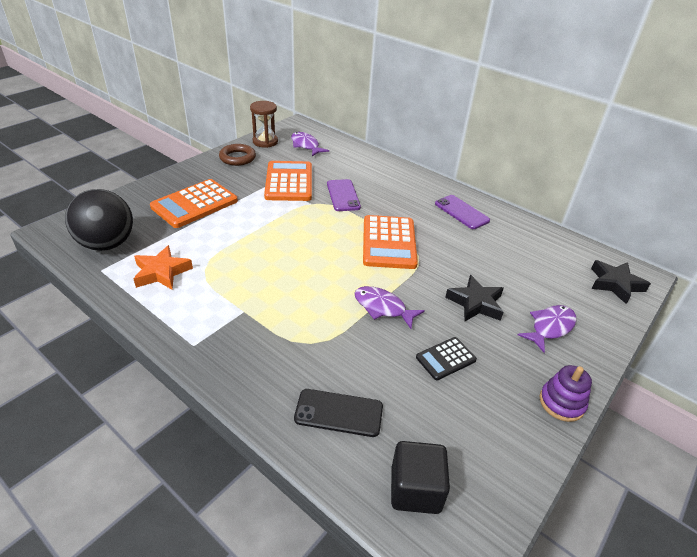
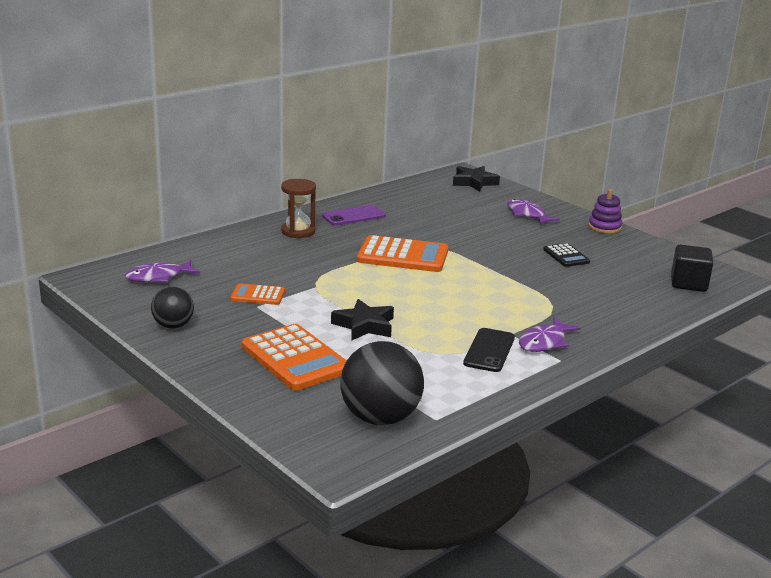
camera: 80 degrees left, 15 degrees down
orange star [134,245,193,290] -> none
brown ring [219,144,256,166] -> black ball [151,287,194,328]
brown hourglass [250,101,278,148] -> brown hourglass moved to [281,179,316,238]
orange calculator [264,161,312,201] -> orange calculator [231,283,285,305], size x0.53
black phone [294,389,383,437] -> black phone moved to [463,328,515,372]
purple phone [327,179,361,211] -> none
purple fish [354,286,425,329] -> purple fish moved to [519,317,581,352]
black star [445,275,504,321] -> black star moved to [331,299,394,341]

